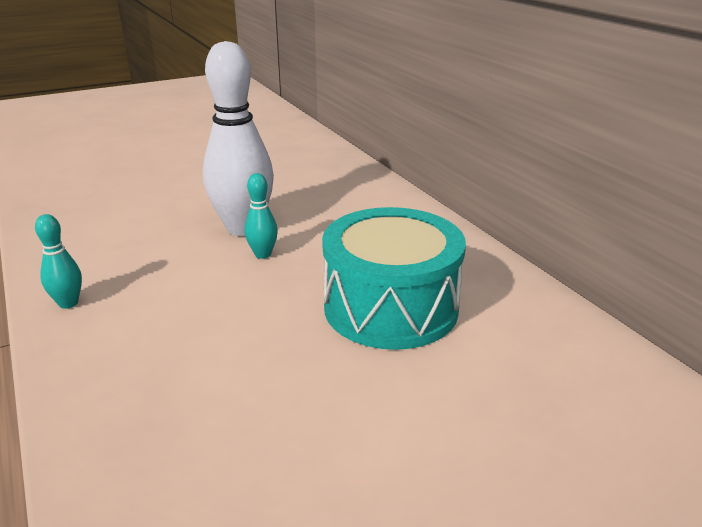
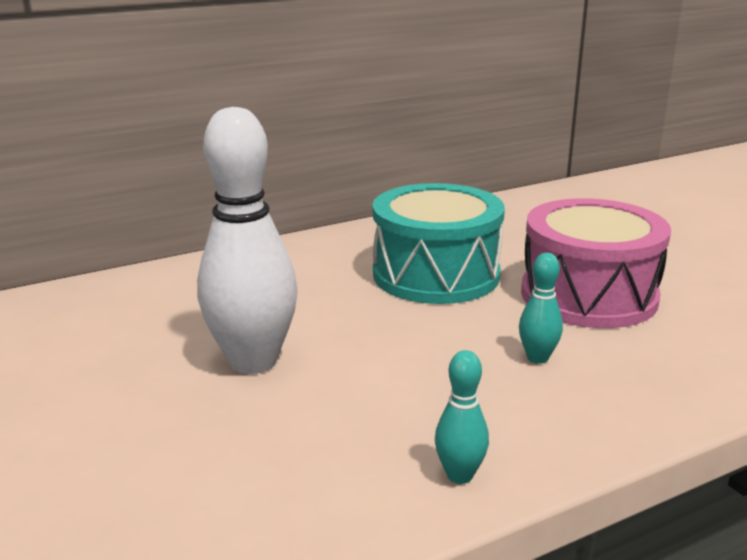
camera: 90 degrees left, 5 degrees down
turquoise bowling pin [245,173,278,259] -> turquoise bowling pin moved to [519,253,563,364]
none -> pink drum [521,198,671,328]

